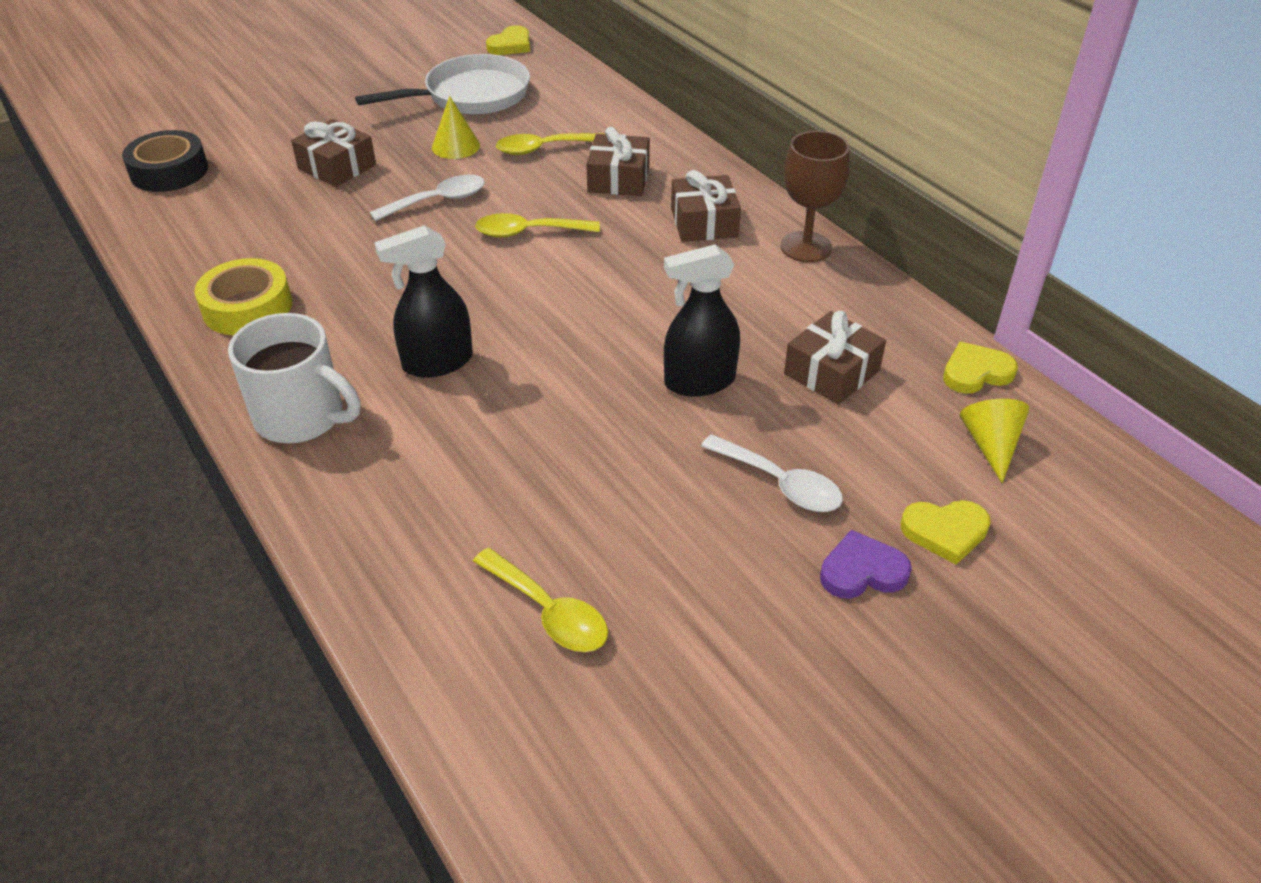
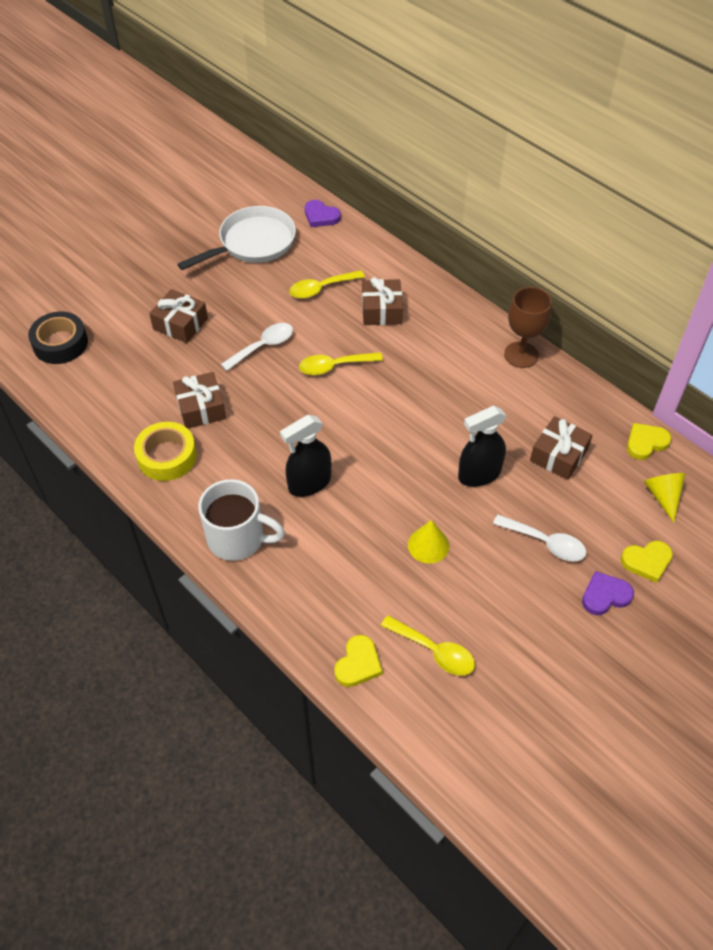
camera: 10 degrees left, 10 degrees up
yellow cone [432,96,480,159] -> yellow cone moved to [408,520,449,563]
yellow heart [486,25,530,55] -> yellow heart moved to [334,635,382,687]
brown gift [671,170,741,242] -> brown gift moved to [173,372,226,429]
none -> purple heart [305,200,341,227]

